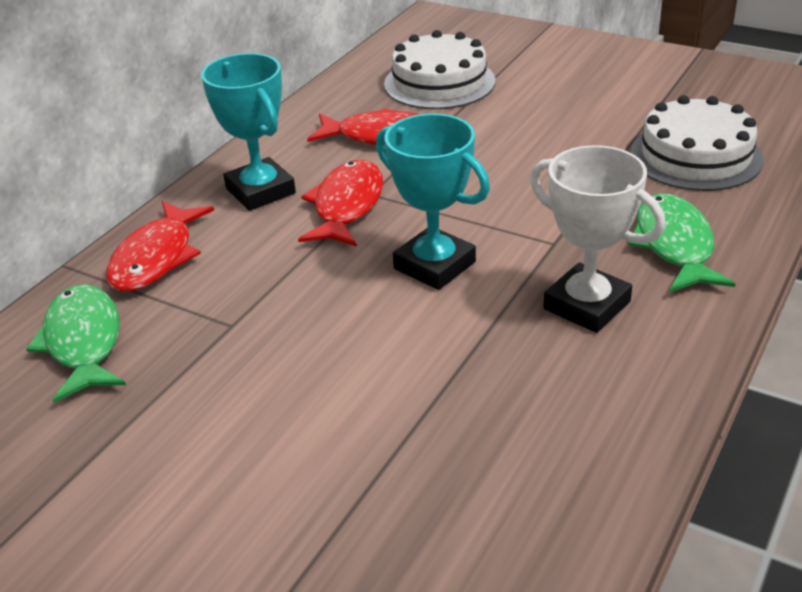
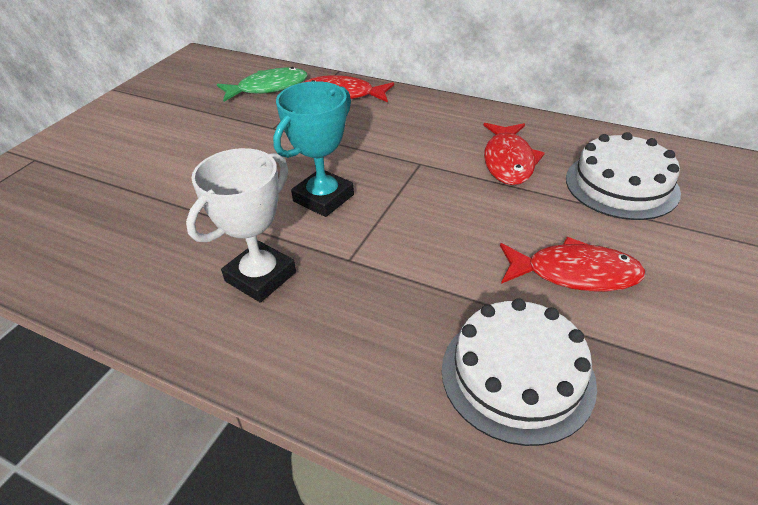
camera: 85 degrees right, 5 degrees up
turquoise trophy [201,53,296,211] -> none
red fish [298,160,383,247] -> red fish moved to [500,237,646,292]
green fish [628,193,736,292] -> none

